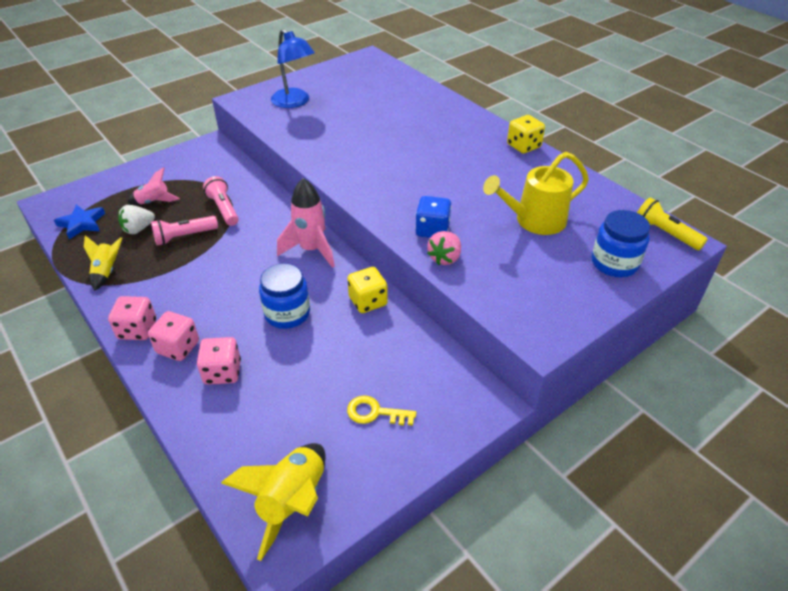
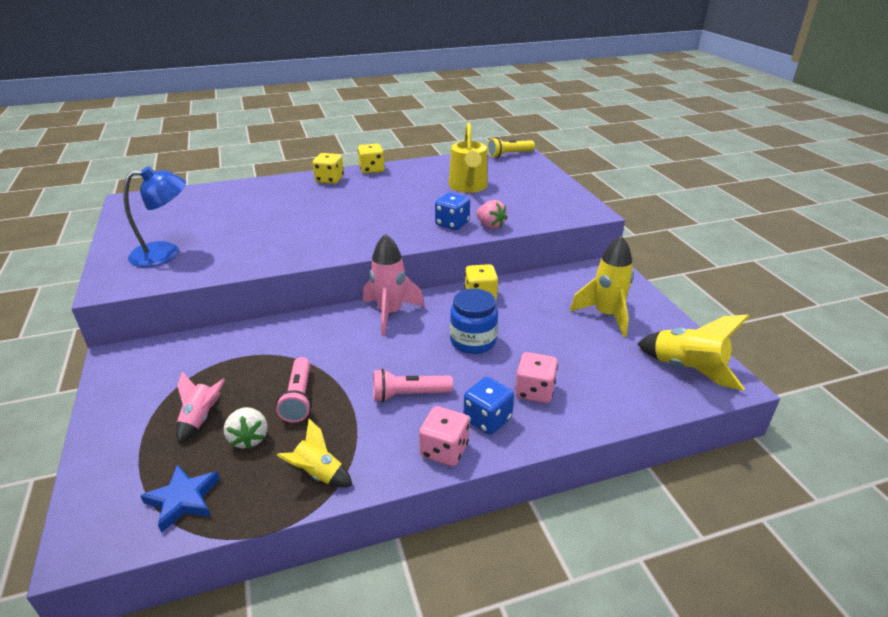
camera: 70 degrees left, 10 degrees down
pink dice [148,311,199,361] -> blue dice [464,377,514,435]
pink flashlight [203,176,239,226] -> pink flashlight moved to [373,369,453,402]
yellow key [347,395,417,426] -> yellow rocket [570,235,634,337]
blue jar [592,210,650,277] -> none
none -> yellow dice [313,153,344,184]

